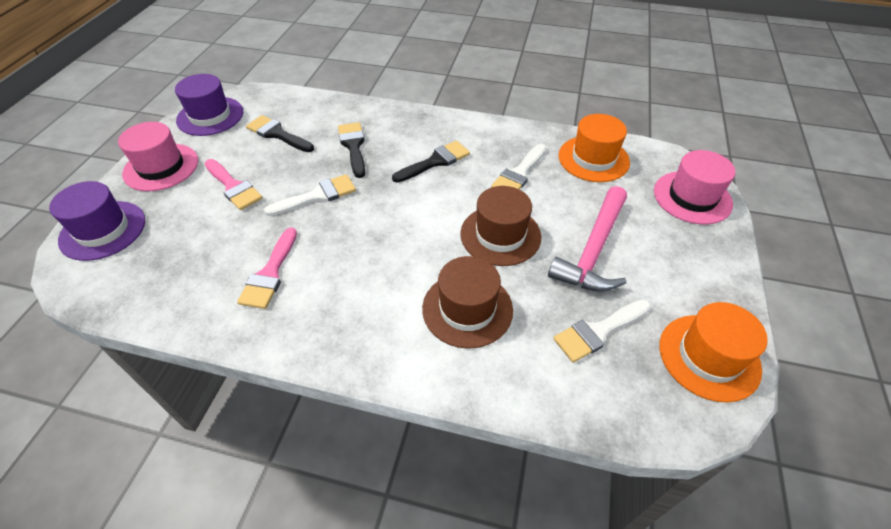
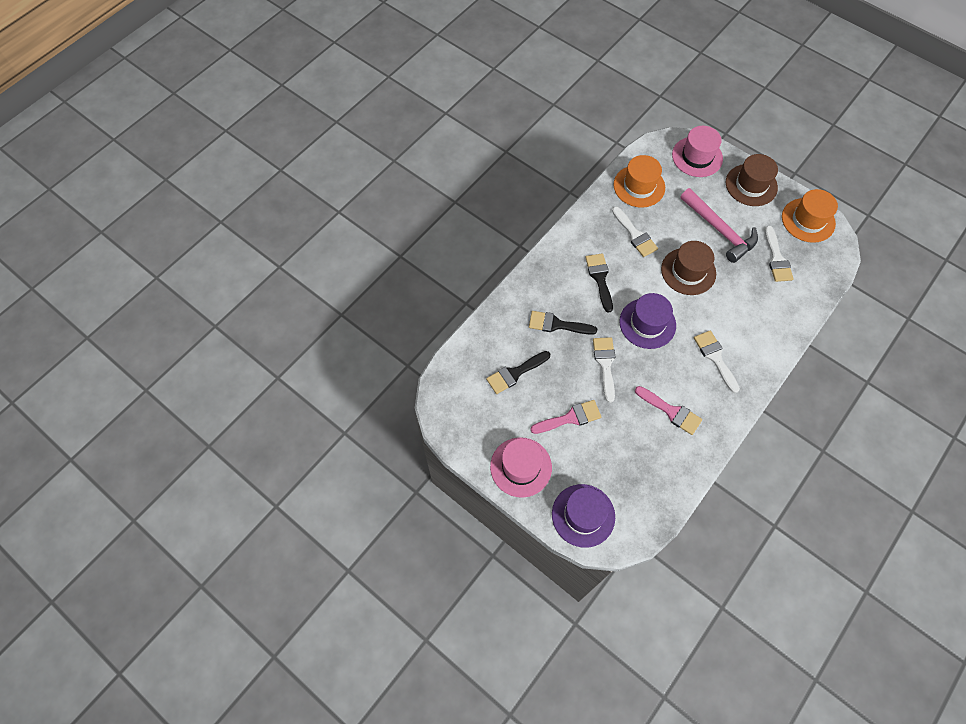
camera: 65 degrees left, 15 degrees up
purple hat [175,74,243,136] -> purple hat moved to [619,293,676,349]
brown hat [422,256,513,349] -> brown hat moved to [726,154,778,206]
none -> white brush [694,330,740,393]

